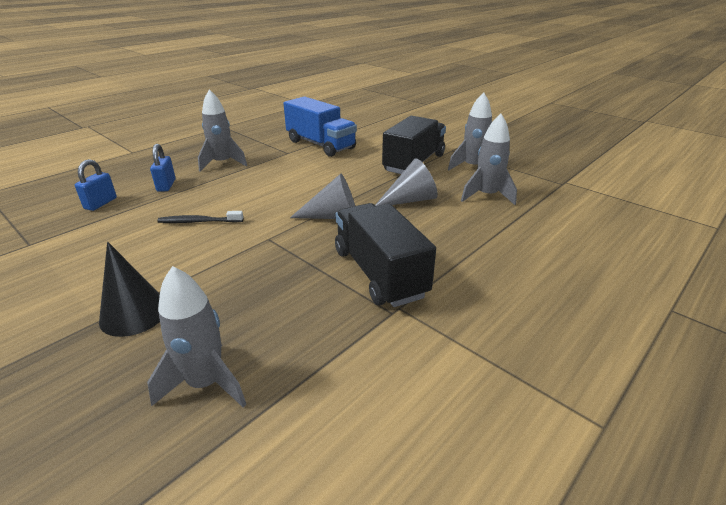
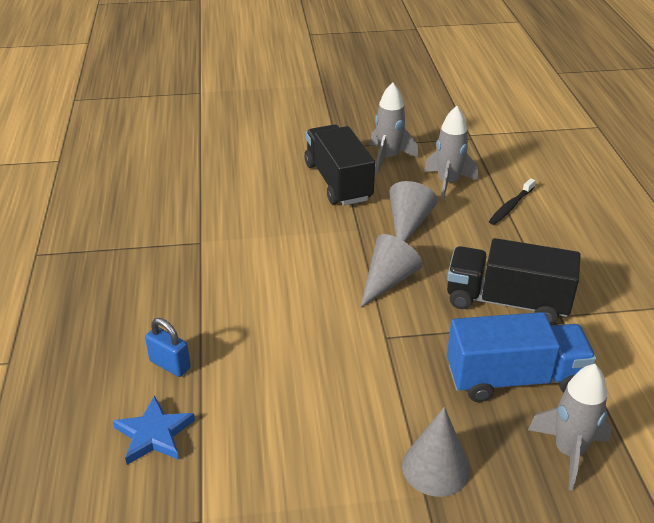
camera: 50 degrees left, 5 degrees up
blue padlock [75,159,117,211] -> blue star [113,395,195,465]
black cone [99,242,160,337] -> grey cone [402,407,470,497]
black toothbrush [157,211,243,223] -> black toothbrush moved to [489,178,536,225]
grey rocket [198,89,247,172] -> none
blue truck [283,97,357,157] -> blue truck moved to [447,312,596,402]

